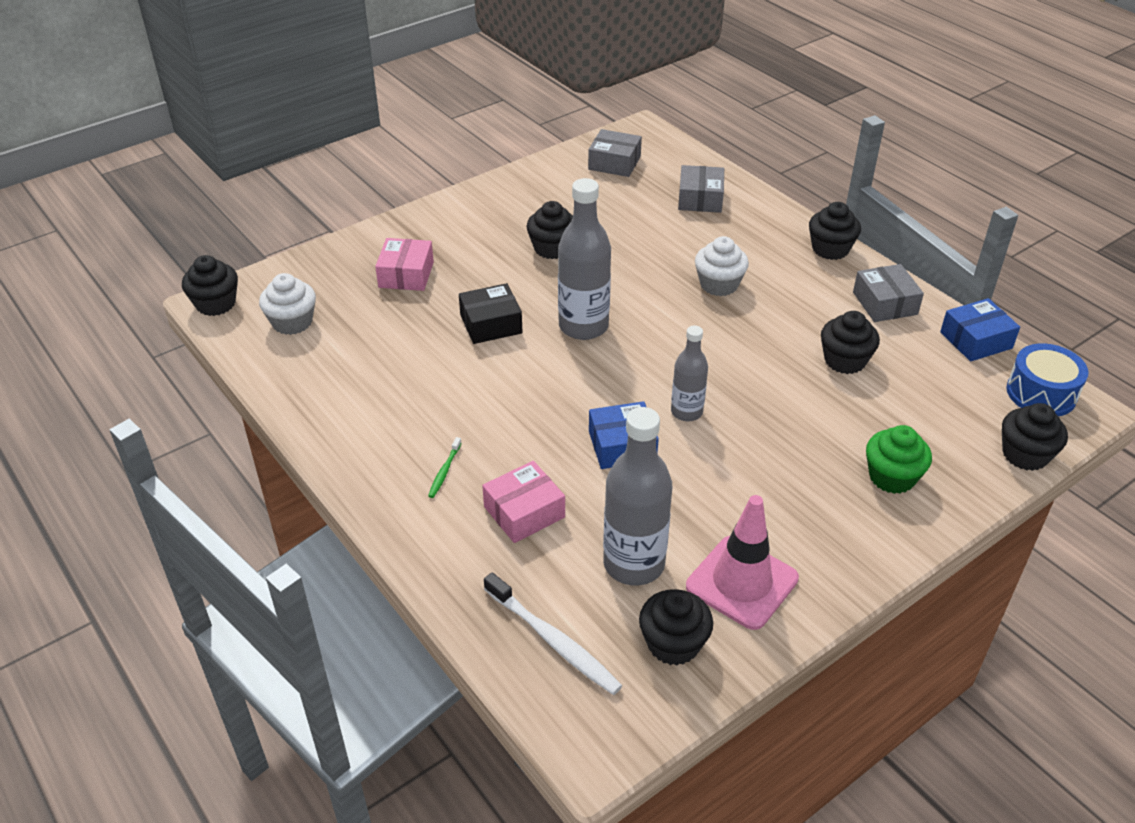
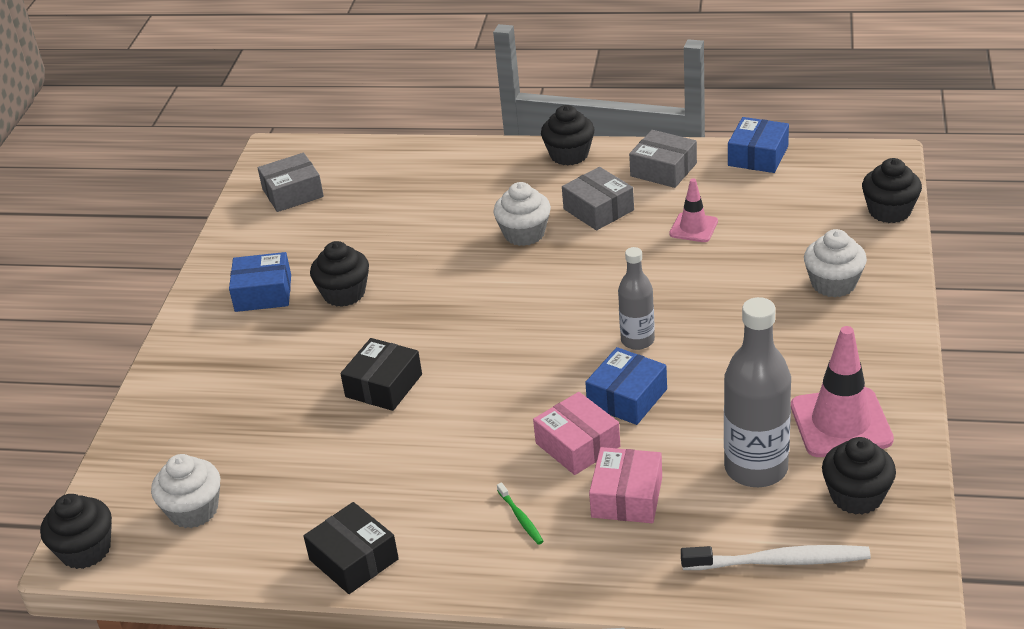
camera: 40 degrees left, 5 degrees down
pink box [375,238,434,291] -> pink box moved to [533,392,620,475]
grey bottle [558,178,611,340] -> none
grey box [678,165,724,213] -> grey box moved to [562,167,634,230]
black cupcake [821,311,880,374] -> pink traffic cone [669,179,718,242]
green cupcake [866,425,932,494] -> white cupcake [804,229,867,298]
blue drum [1006,343,1088,416] -> none
none -> blue box [229,252,291,312]
none -> black box [303,502,399,594]

